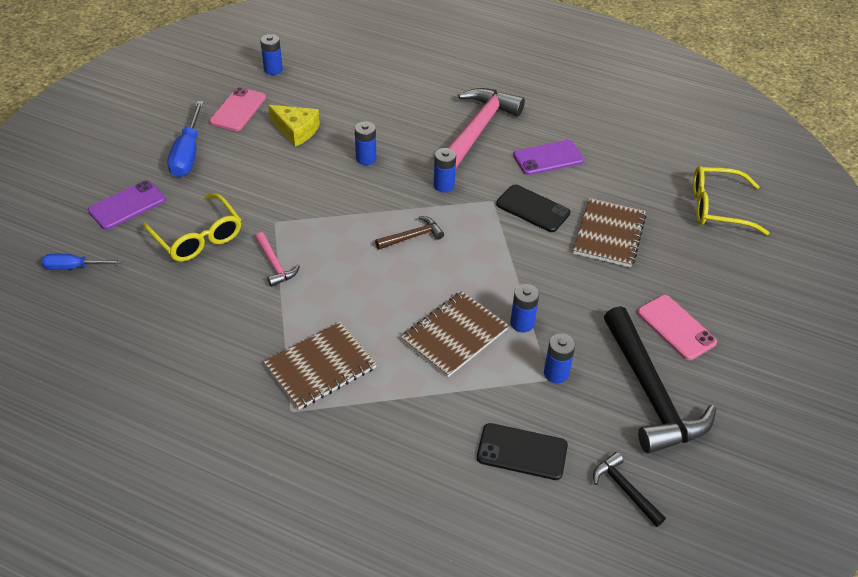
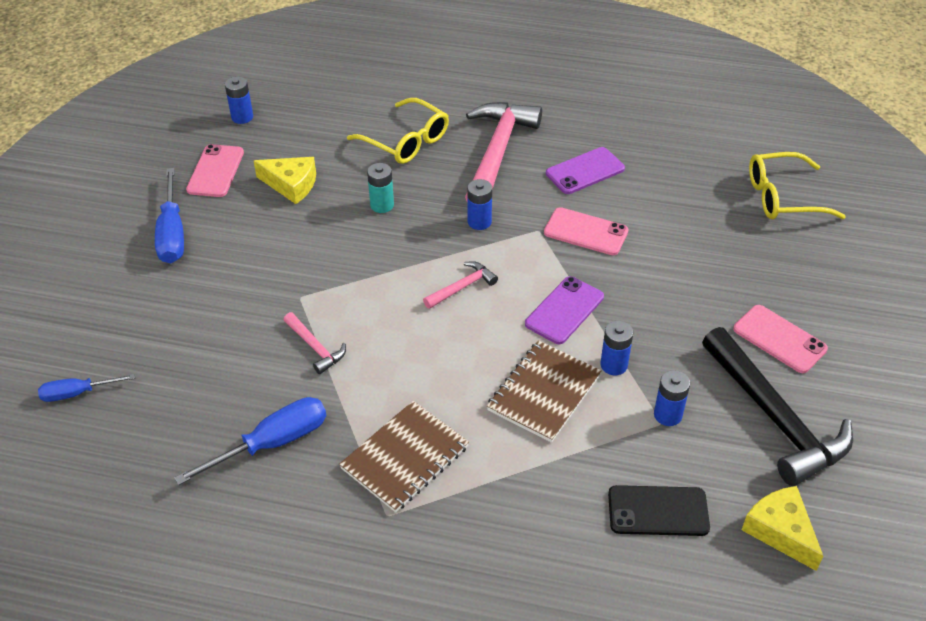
camera: 10 degrees left, 0 degrees up
purple phone [88,180,166,230] -> purple phone moved to [525,276,604,344]
yellow glasses [142,193,241,262] -> yellow glasses moved to [347,98,449,164]
blue battery [355,121,376,165] -> turquoise battery [367,163,394,213]
brown hammer [375,216,444,249] -> pink hammer [423,261,498,309]
black phone [496,184,570,232] -> pink phone [544,207,628,255]
brown notebook [573,198,646,268] -> none
black hammer [593,452,666,527] -> yellow cheese [742,486,823,571]
none -> blue screwdriver [174,397,326,485]

